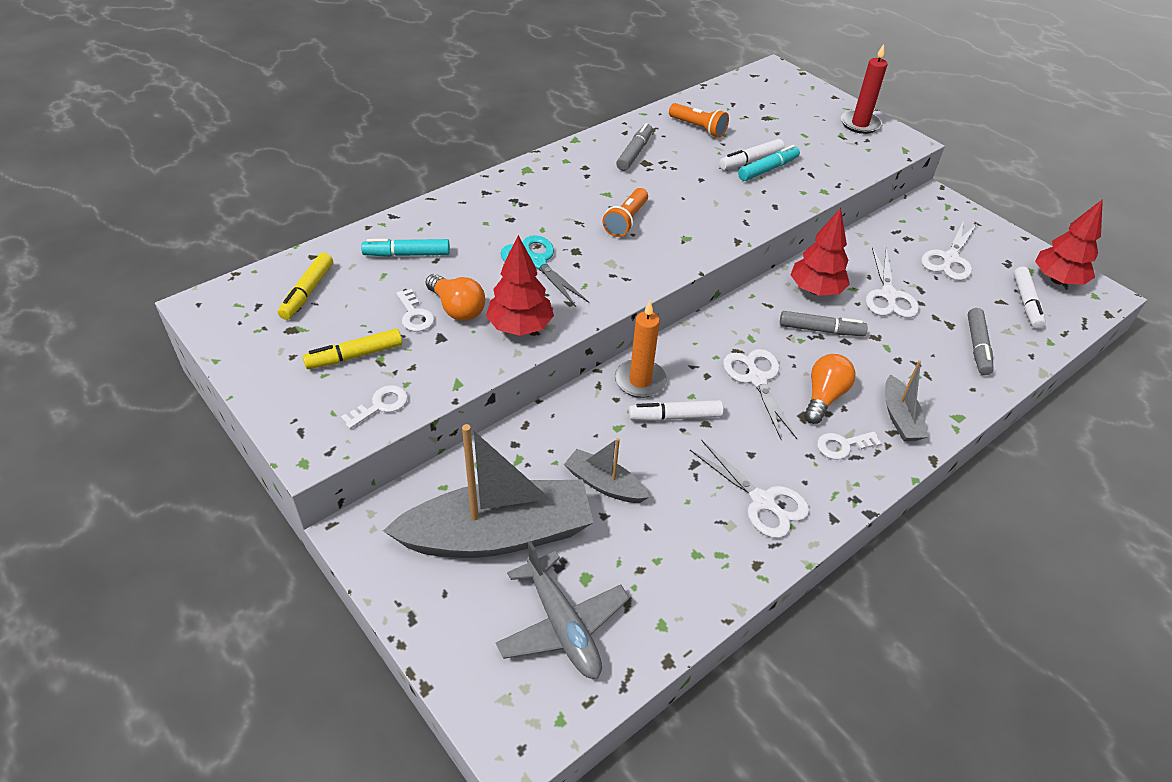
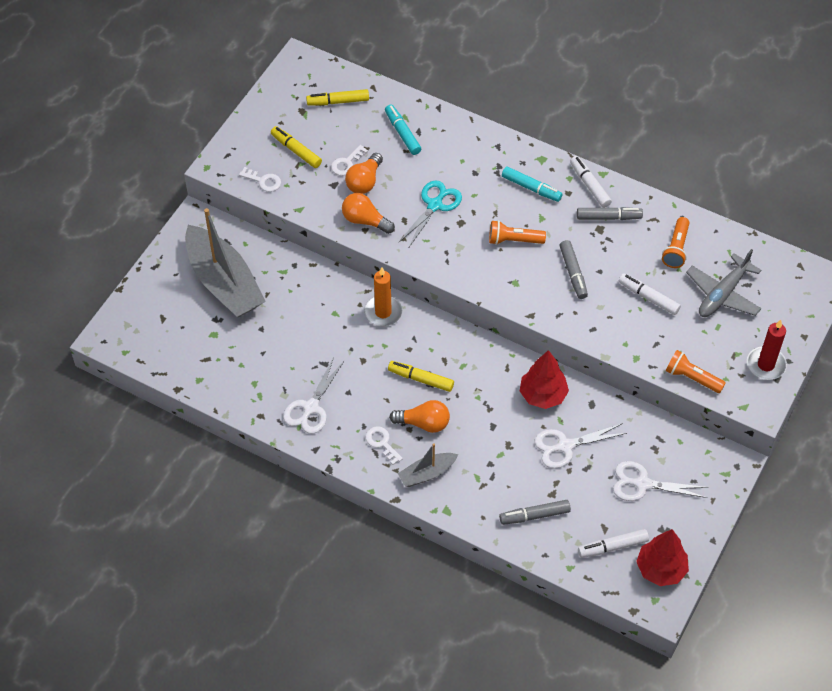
camera: 70 degrees right, 10 degrees up
red tree [486,235,554,336] -> orange light bulb [342,193,395,234]
grey plane [496,541,630,679] -> grey plane moved to [686,249,762,317]
grey boat [564,438,649,503] -> none
white marker [629,400,723,421] -> white marker moved to [570,156,612,208]
white scissors [723,349,797,440] -> yellow marker [388,361,454,392]
turquoise marker [738,145,800,181] -> turquoise marker moved to [502,166,562,202]
grey marker [780,311,868,336] -> grey marker moved to [559,240,588,299]
none -> orange flashlight [666,350,726,393]

